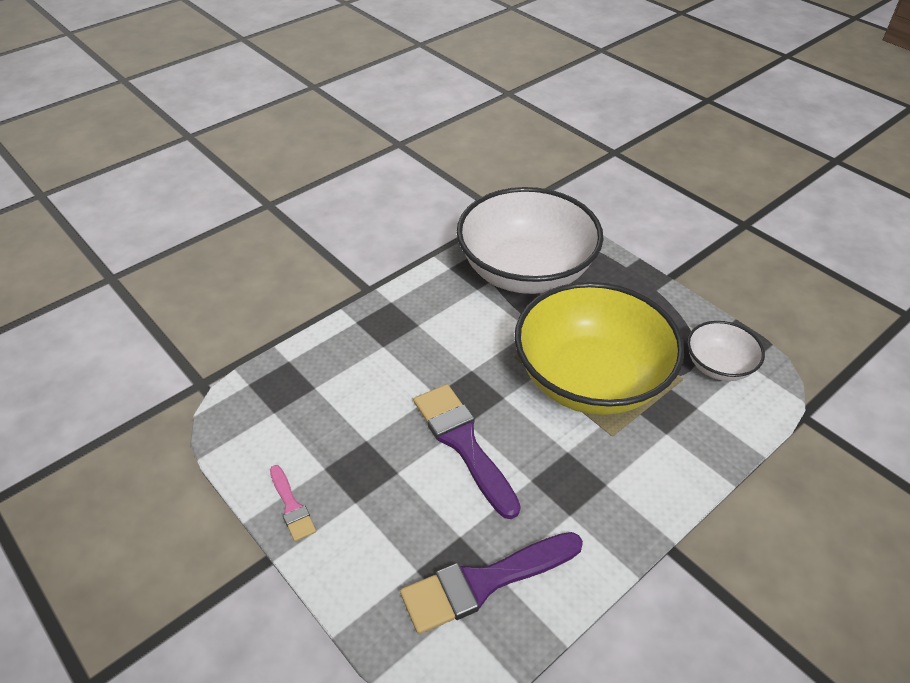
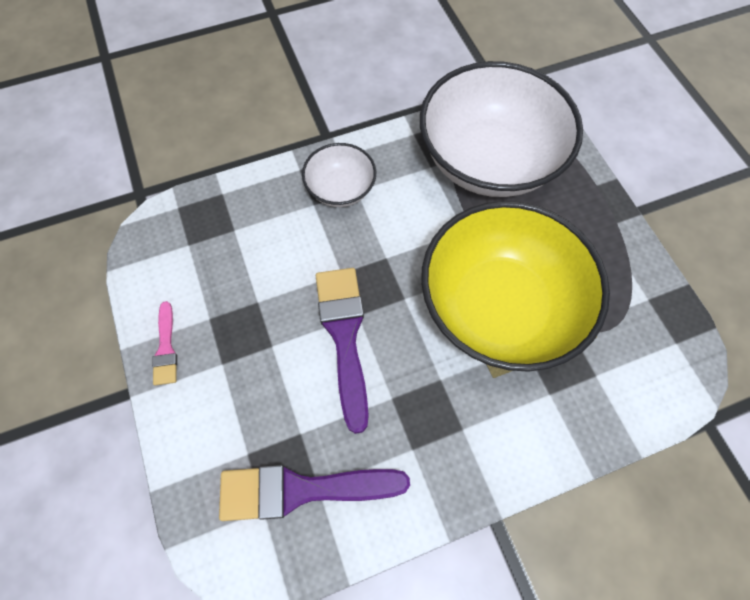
camera: 20 degrees right, 20 degrees up
white bowl [687,321,765,381] -> white bowl moved to [302,143,376,207]

